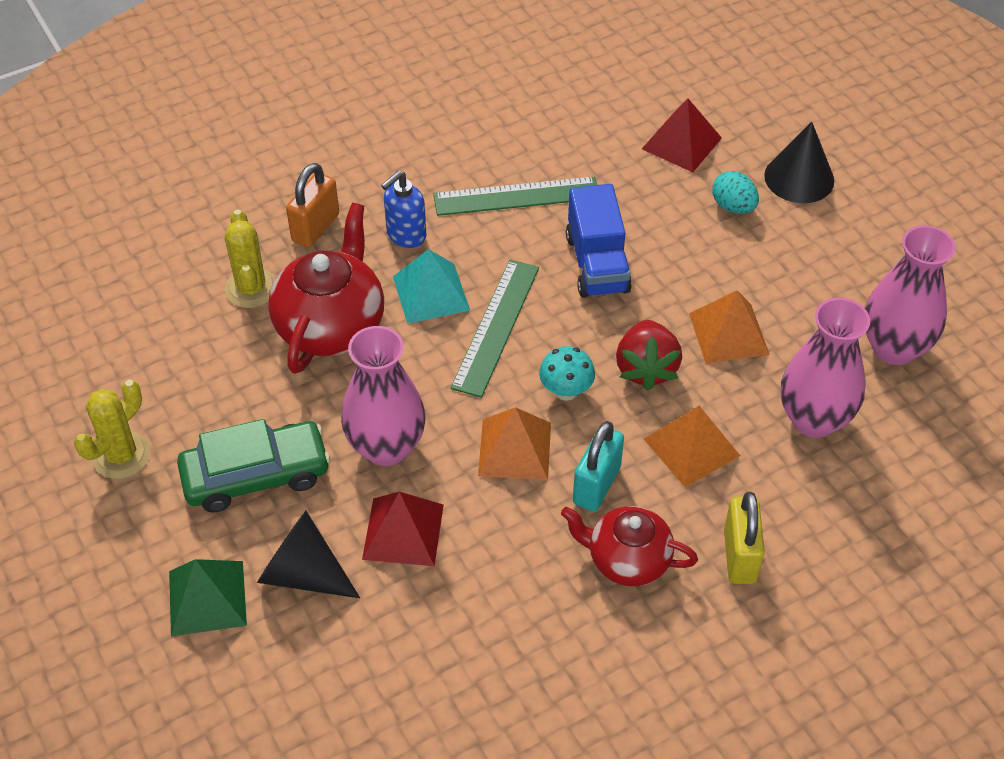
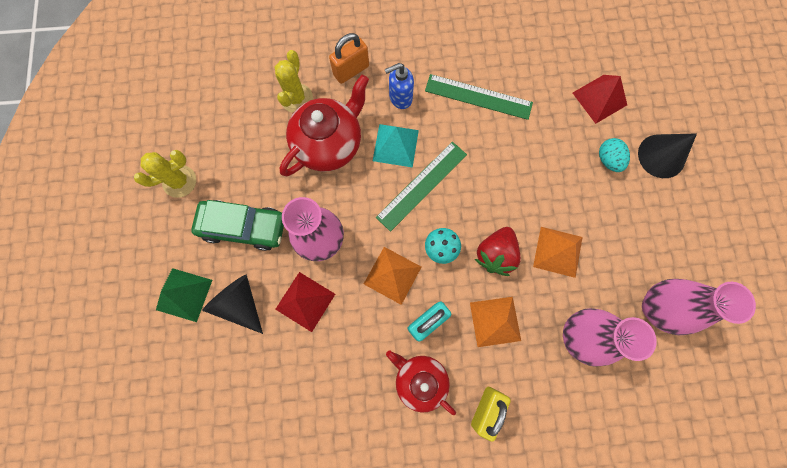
camera: 25 degrees right, 25 degrees up
blue truck [566,184,632,298] -> none

